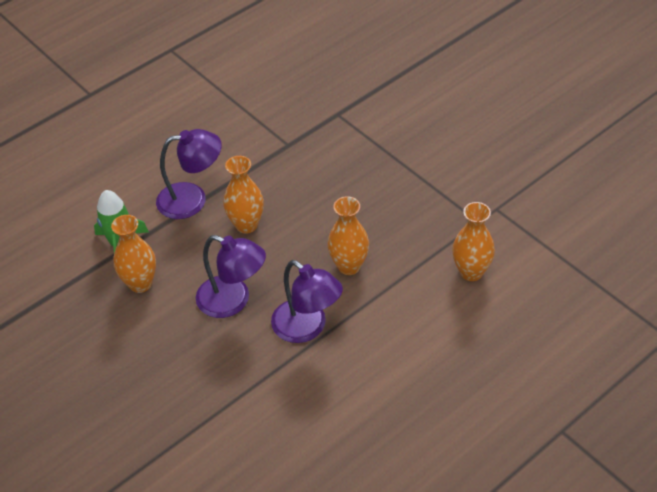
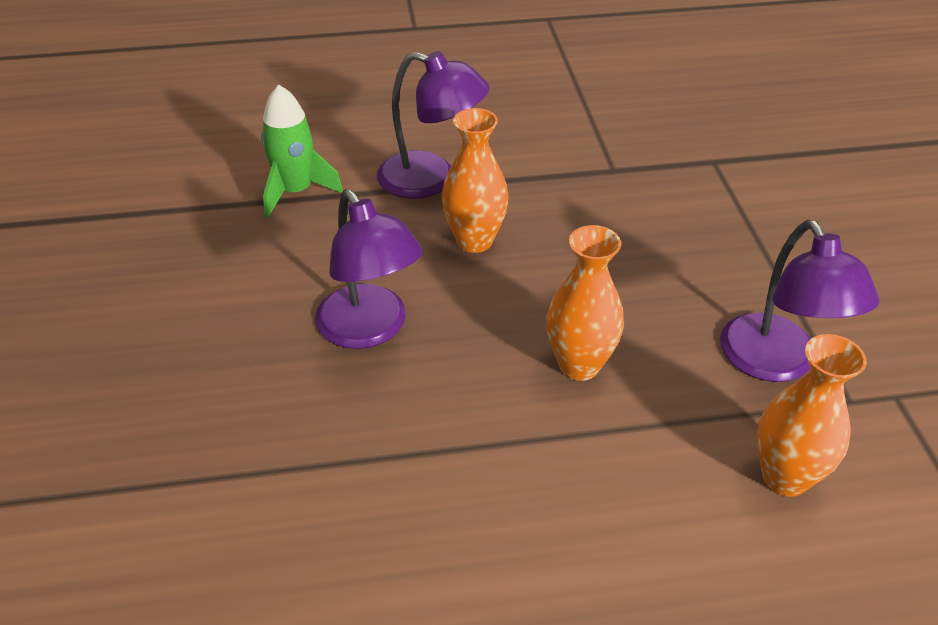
camera: 30 degrees right, 5 degrees down
orange vase [111,215,156,293] -> none
purple lamp [271,260,343,343] -> purple lamp moved to [720,220,879,382]

